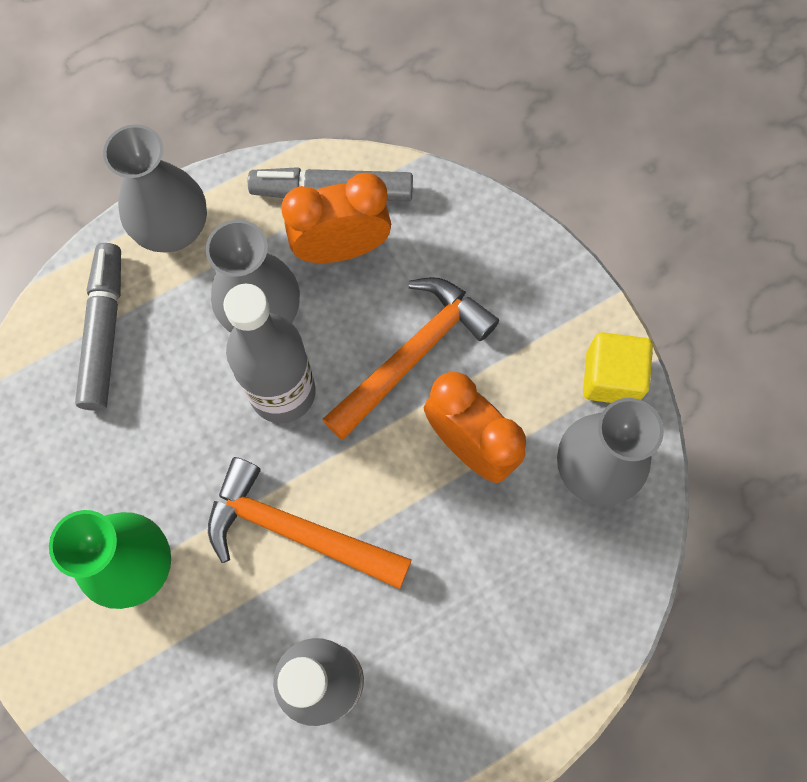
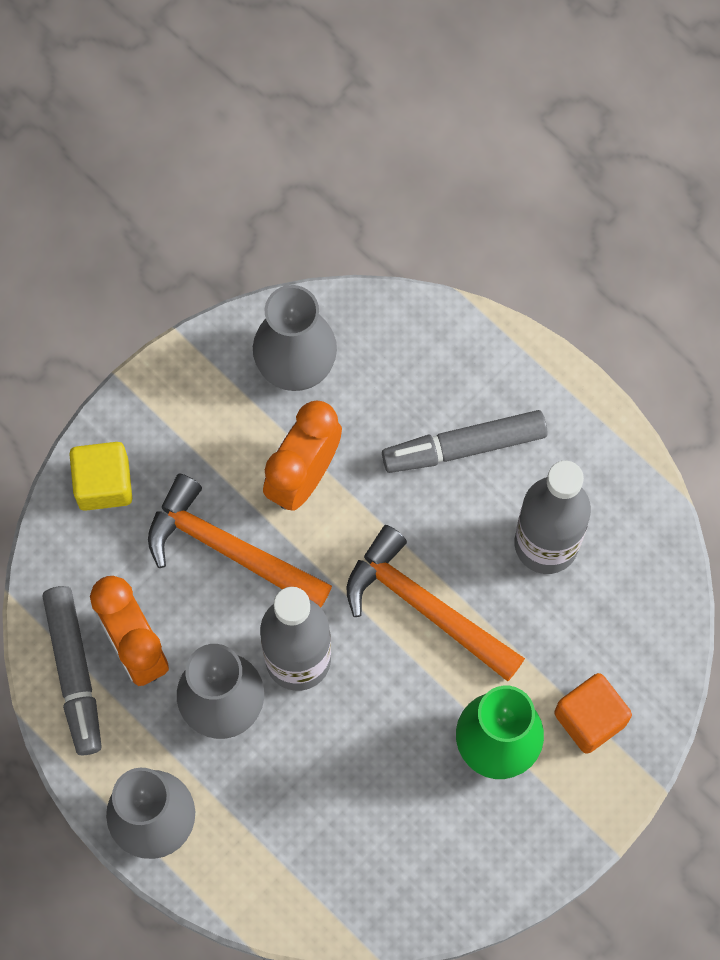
camera: 105 degrees left, 0 degrees up
grey marker [75,243,121,411] -> grey marker moved to [382,410,548,473]
orange hammer [208,457,412,589] -> orange hammer turned 120 degrees clockwise [347,525,525,681]
yellow cube [583,332,653,403] -> yellow cube moved to [69,442,132,511]
none -> orange cube [554,673,632,754]

